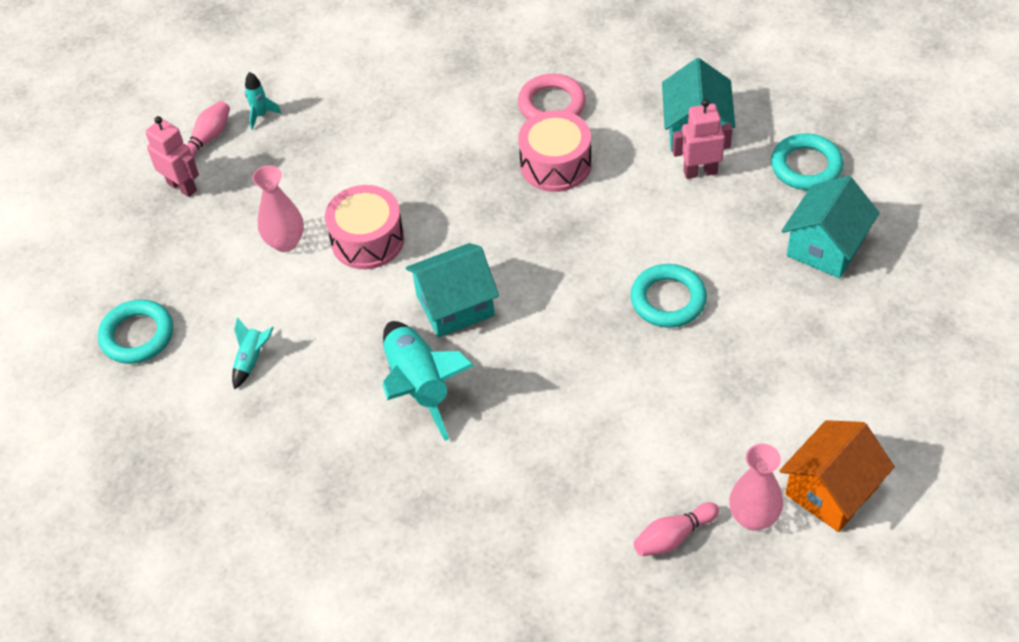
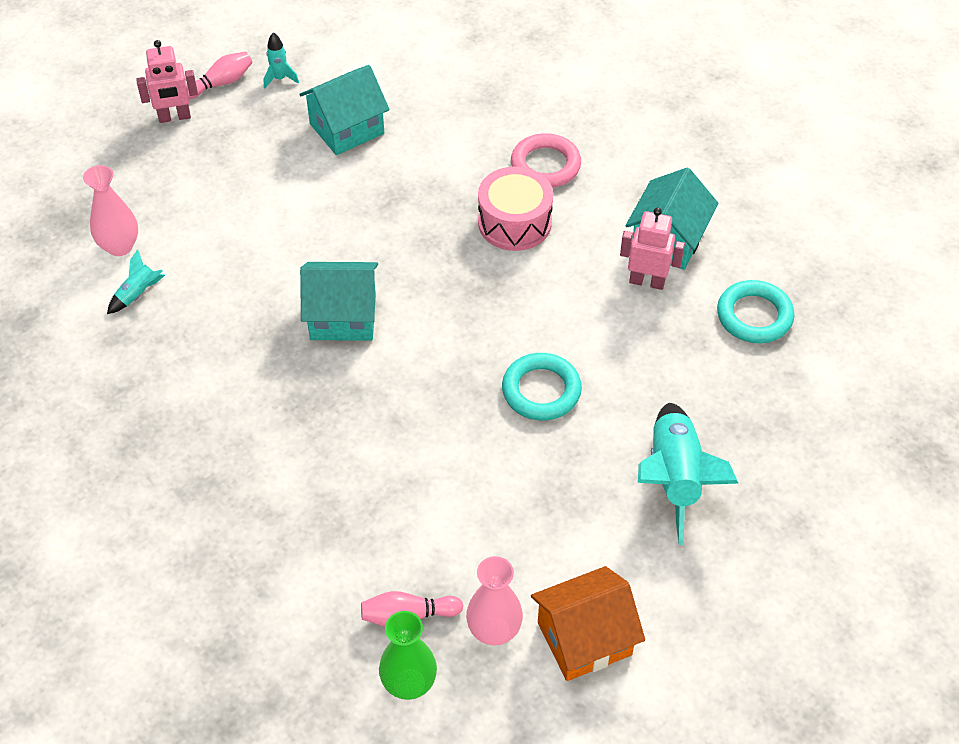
camera: 20 degrees right, 0 degrees up
turquoise ring [98,299,173,364] -> none
pink robot [145,116,199,197] -> pink robot turned 105 degrees clockwise [136,40,198,123]
pink vase [252,165,304,252] -> pink vase moved to [83,165,138,256]
pink drum [325,185,404,269] -> none
turquoise rocket [382,321,474,441] -> turquoise rocket moved to [638,403,739,545]
turquoise house [782,176,880,278] -> turquoise house moved to [299,65,390,155]
none -> green vase [379,611,437,700]

